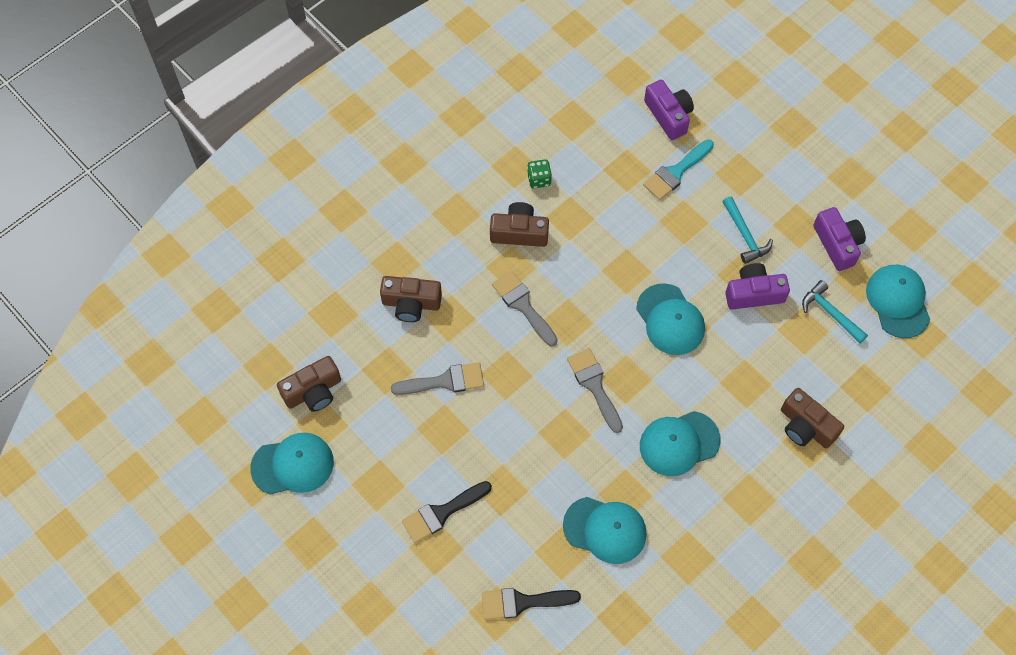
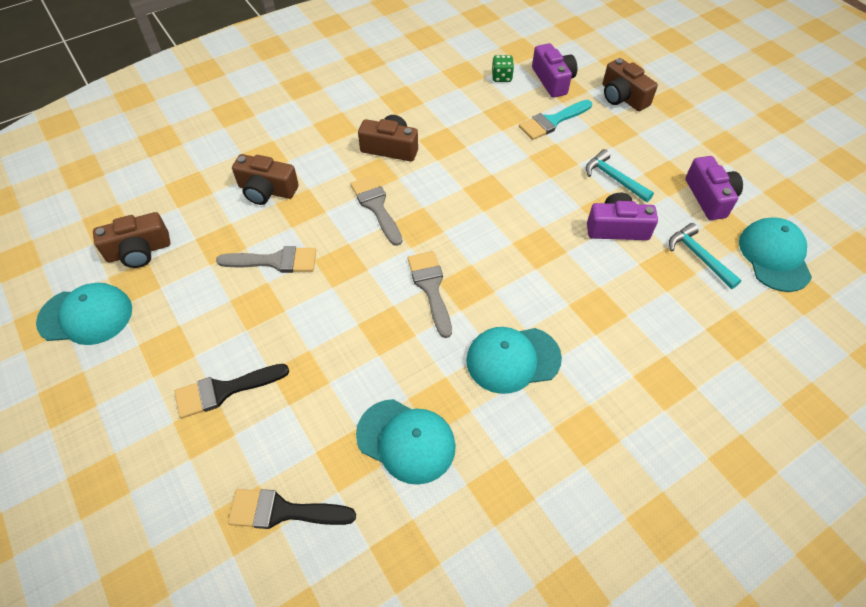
camera: 10 degrees right, 10 degrees down
green dice [527,159,552,188] -> green dice moved to [492,55,514,82]
turquoise cap [636,283,705,355] -> none
turquoise hammer [722,196,773,264] -> turquoise hammer turned 150 degrees clockwise [586,149,654,202]
brown camera [781,388,844,448] -> brown camera moved to [603,58,658,111]

